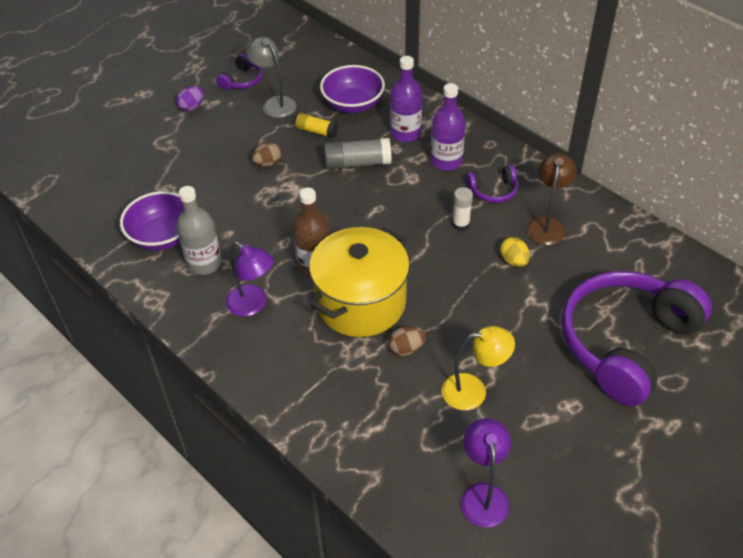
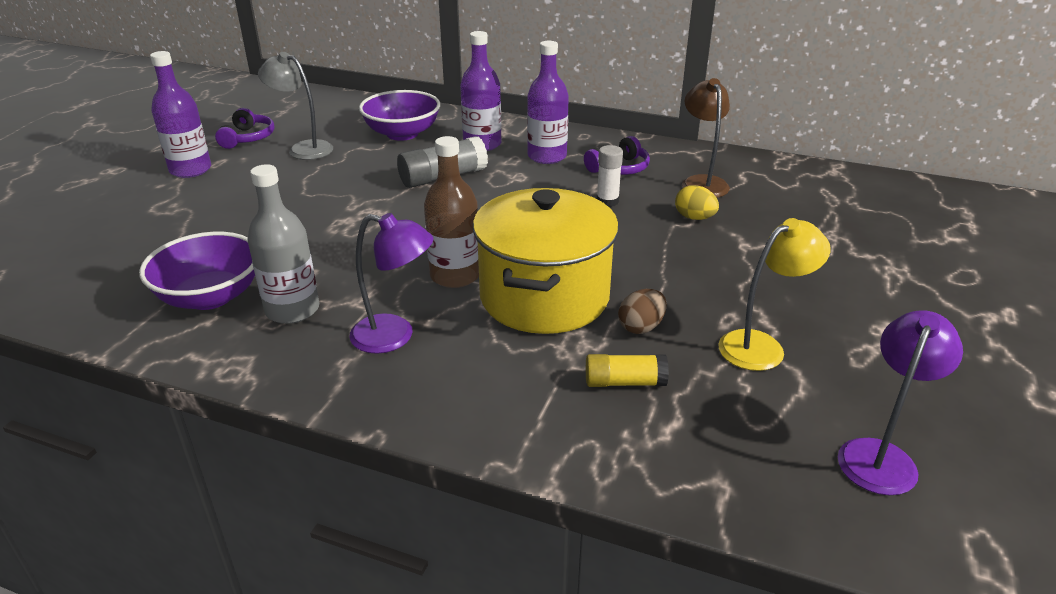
camera: 25 degrees left, 15 degrees down
purple egg [176,86,204,111] -> purple bottle [150,51,211,178]
brown egg [252,142,282,167] -> none
yellow glue stick [295,113,338,138] -> yellow glue stick moved to [586,354,669,387]
purple lamp [461,418,511,528] -> purple lamp turned 60 degrees clockwise [838,310,963,495]
purple headphones [561,271,712,406] -> none

